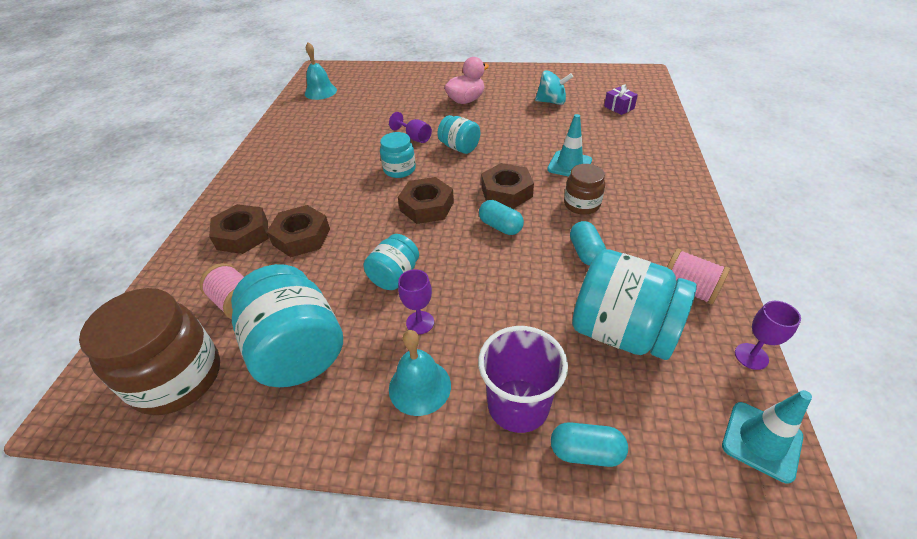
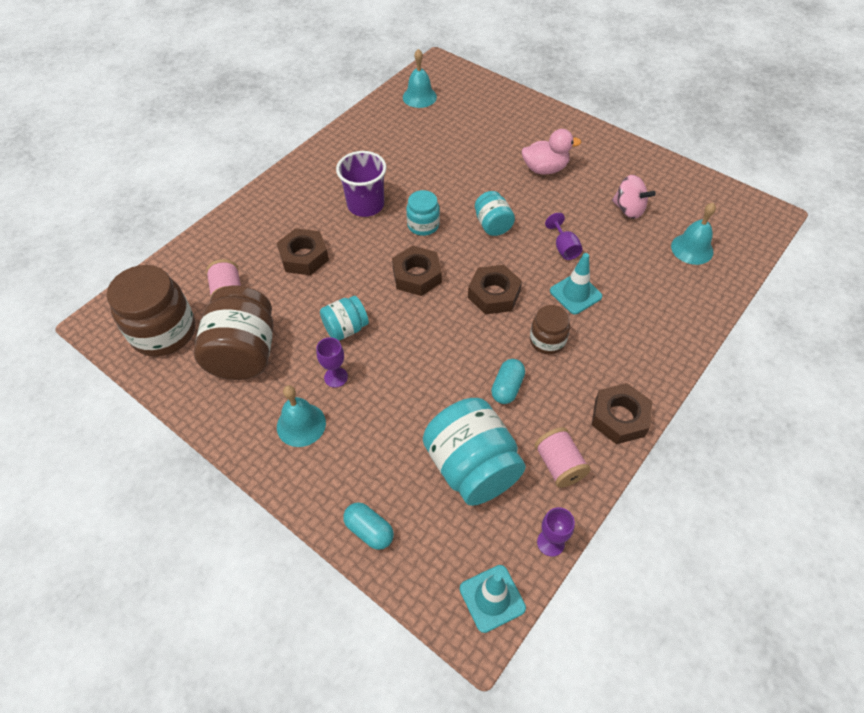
camera: 30 degrees right, 10 degrees up
brown nut [209,204,269,254] -> brown nut moved to [592,383,652,444]
turquoise jar [231,264,343,387] -> brown jar [194,286,273,380]
purple goblet [389,112,432,143] -> purple goblet moved to [545,213,583,260]
purple cup [478,326,568,433] -> purple cup moved to [336,151,387,217]
turquoise capsule [479,200,524,235] -> none
turquoise spinning top [535,70,573,105] -> pink spinning top [612,175,656,219]
purple gift [604,84,638,115] -> turquoise bell [671,203,716,265]

